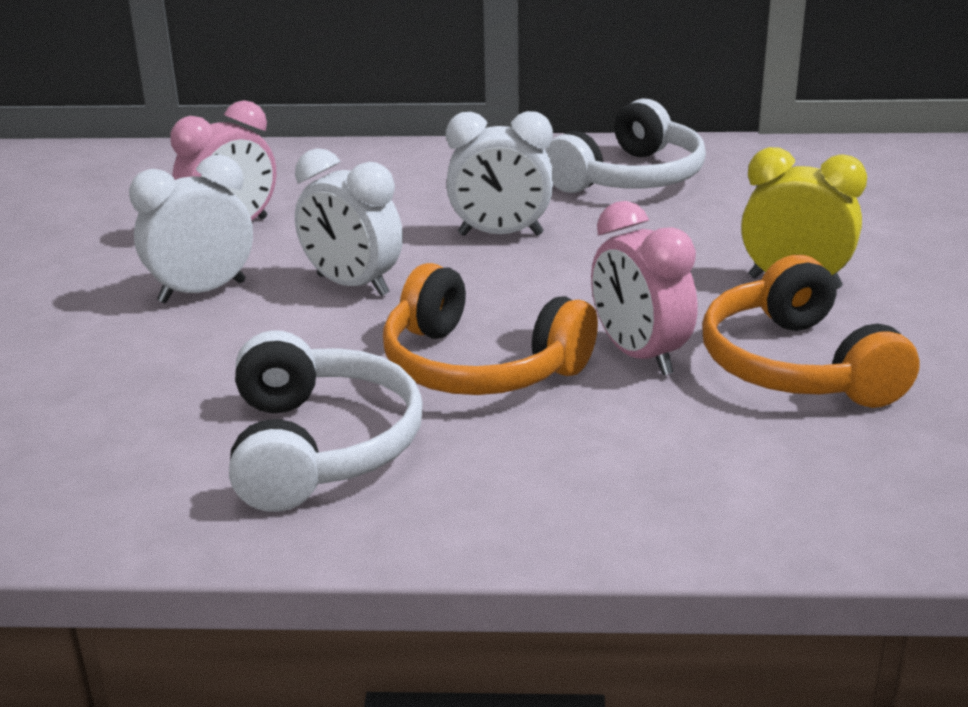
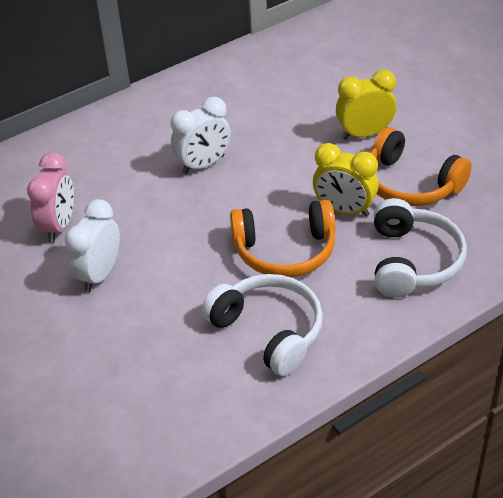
camera: 35 degrees left, 15 degrees up
white clock [295,148,403,296] -> none
white headphones [545,98,706,193] -> white headphones moved to [374,198,467,298]
pink clock [591,201,697,376] -> yellow clock [313,143,379,217]

